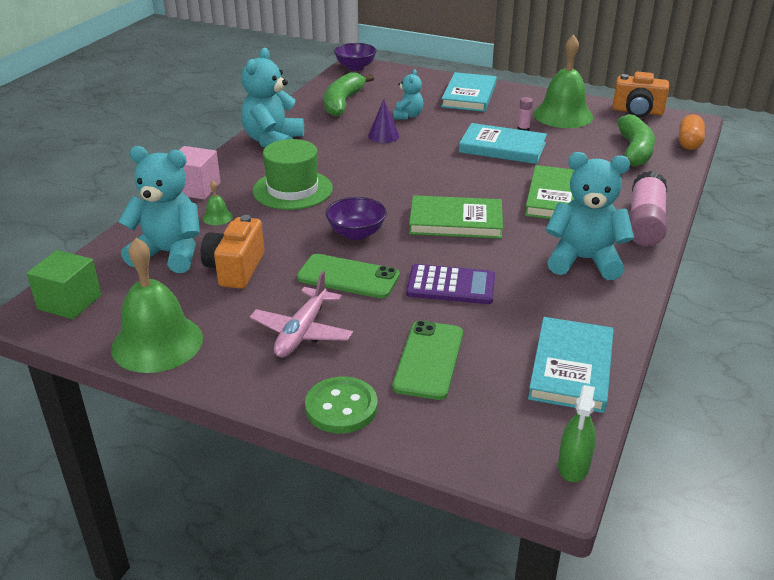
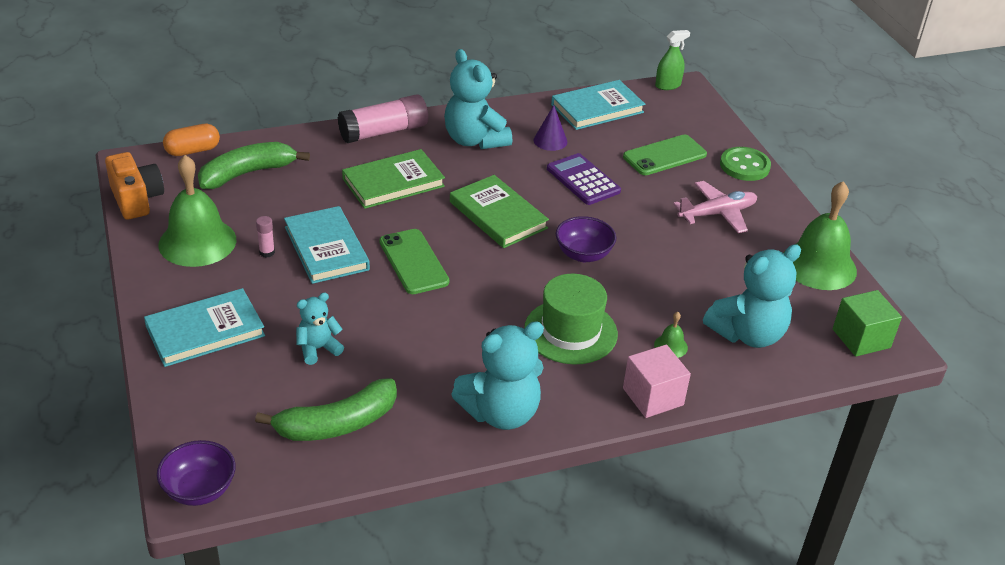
camera: 135 degrees left, 5 degrees up
turquoise teddy bear [118,146,200,273] -> turquoise teddy bear turned 90 degrees counterclockwise [703,244,801,348]
orange camera [201,215,264,289] -> none
green phone [297,254,400,298] -> green phone moved to [379,229,449,294]
purple cone [368,99,399,143] -> purple cone moved to [533,105,567,151]

